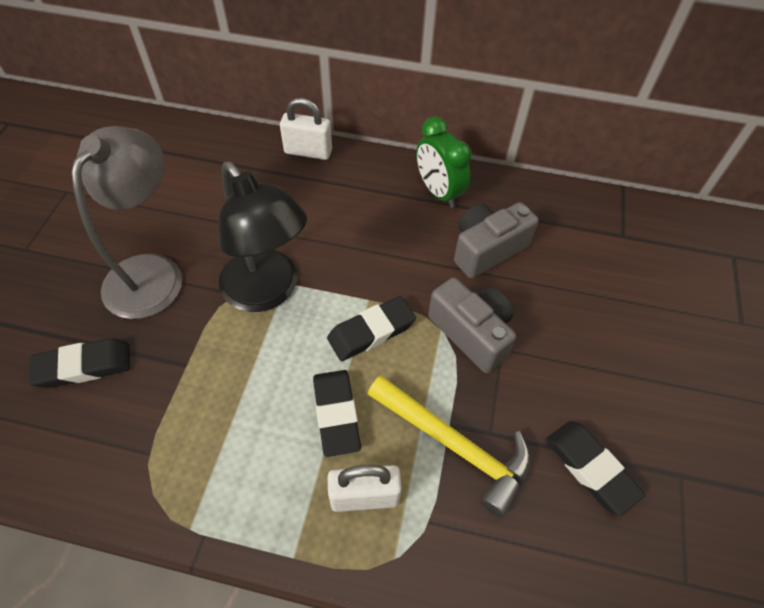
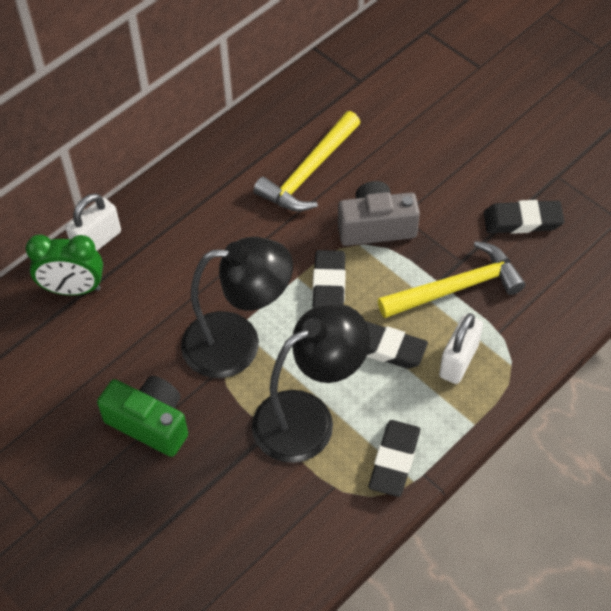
camera: 55 degrees left, 0 degrees up
black eraser [28,338,130,388] -> black eraser moved to [369,420,420,497]
grey lamp [71,126,182,319] -> green camera [97,376,188,457]
green clock [416,116,472,208] -> green clock moved to [26,235,103,295]
grey camera [454,202,539,278] -> yellow hammer [253,111,361,212]
none -> black lamp [252,303,370,463]

